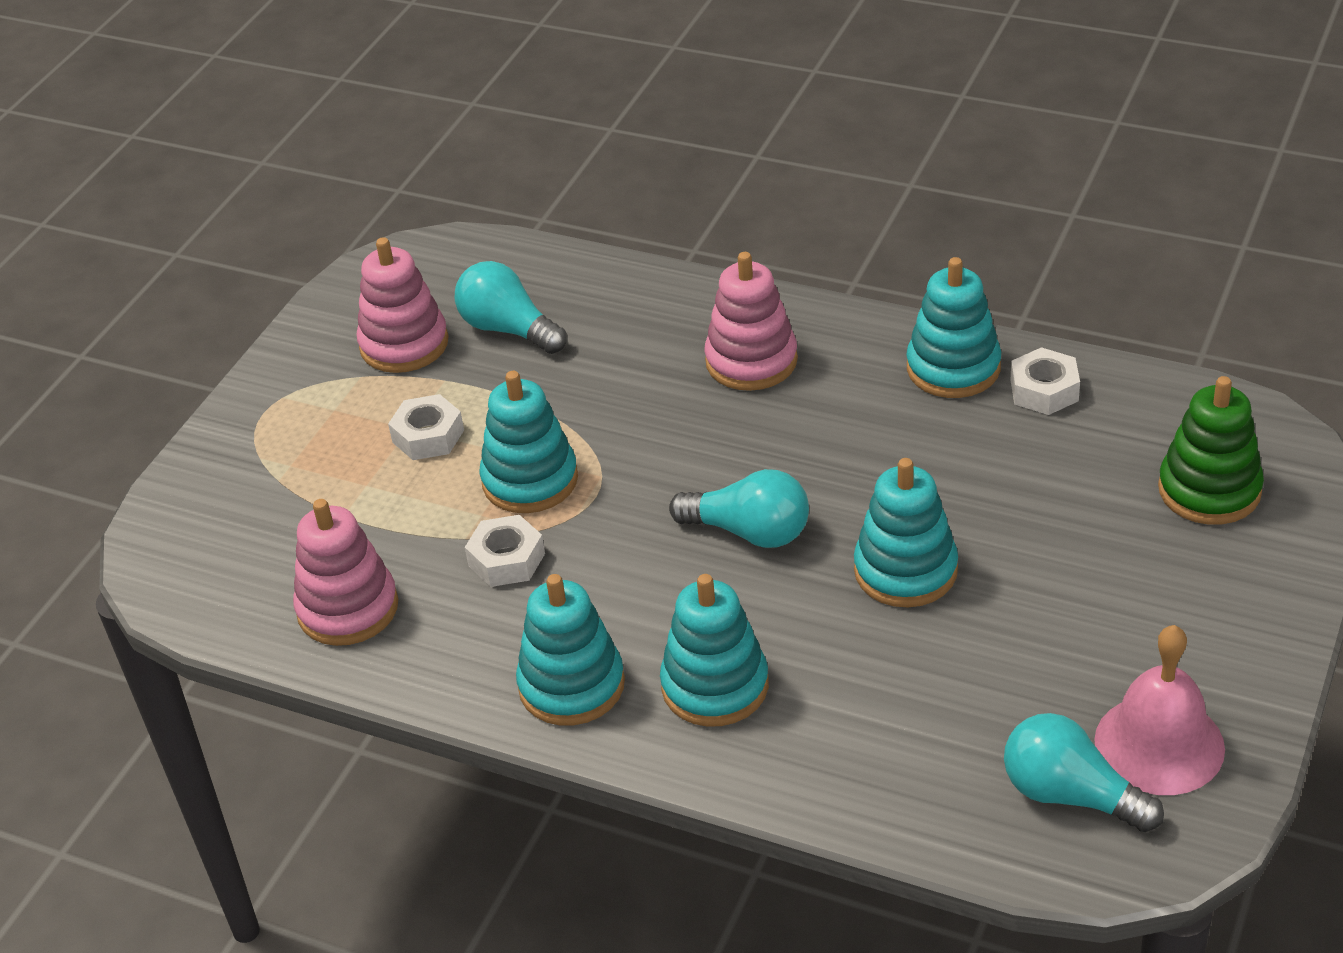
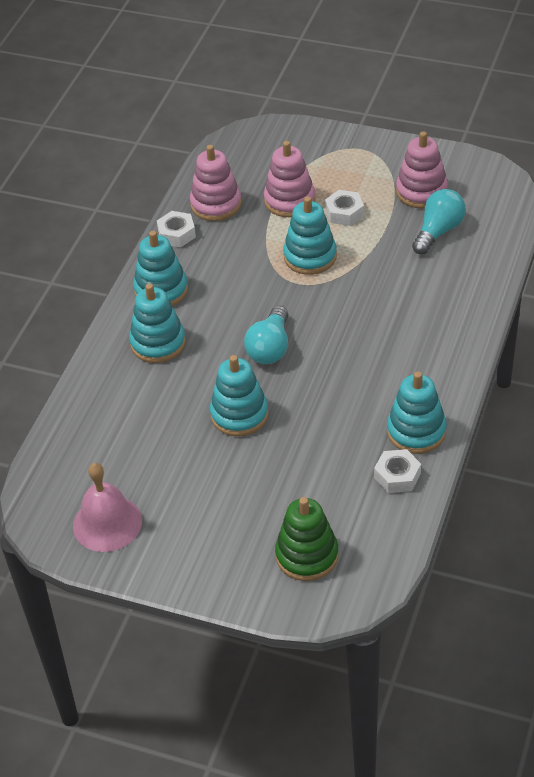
camera: 85 degrees right, 5 degrees up
white nut [465,515,545,587] -> white nut moved to [157,211,196,247]
pink stacking toy [705,252,798,391] -> pink stacking toy moved to [264,141,316,217]
turquoise light bulb [1004,713,1164,832] -> none

